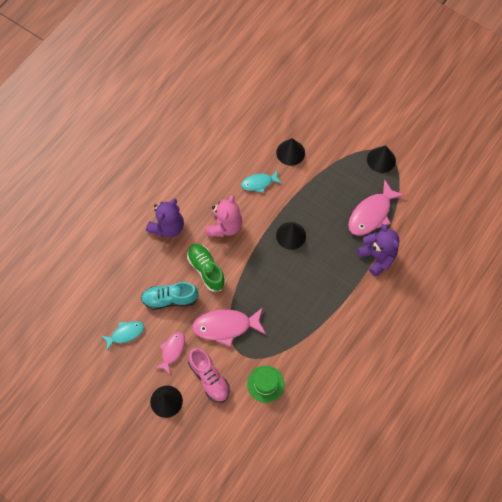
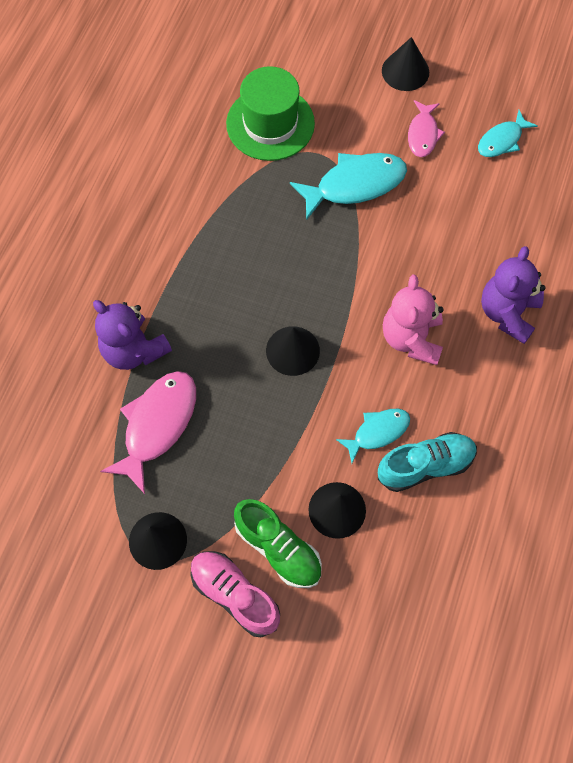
camera: 165 degrees right, 0 degrees up
turquoise shoe [141,282,199,310] -> turquoise shoe moved to [378,432,477,492]
green shoe [187,244,226,292] -> green shoe moved to [234,499,322,588]
pink shoe [188,348,230,403] -> pink shoe moved to [190,551,280,637]
pink fish [192,307,266,347] -> turquoise fish [290,153,407,220]
green hat [247,366,284,403] -> green hat [226,66,315,161], size x1.55

